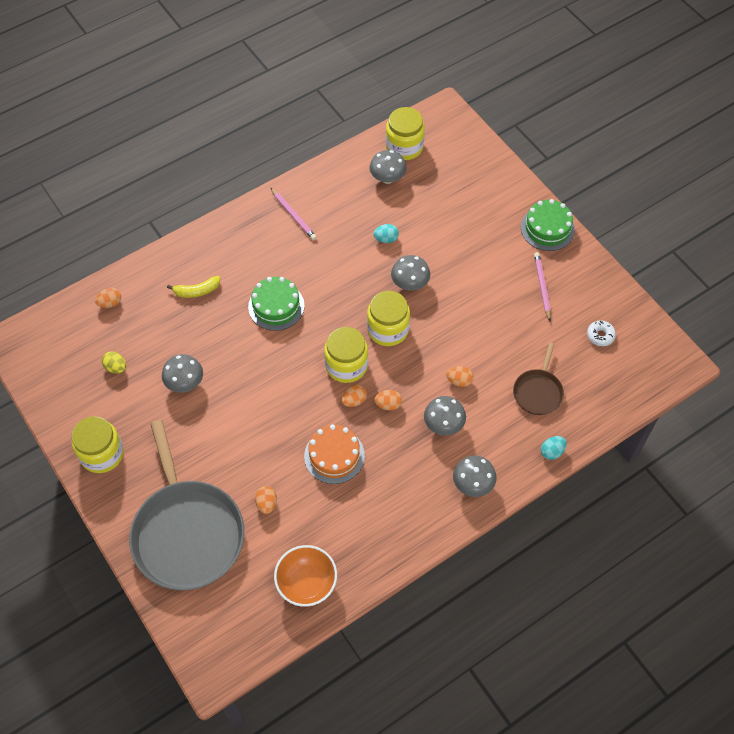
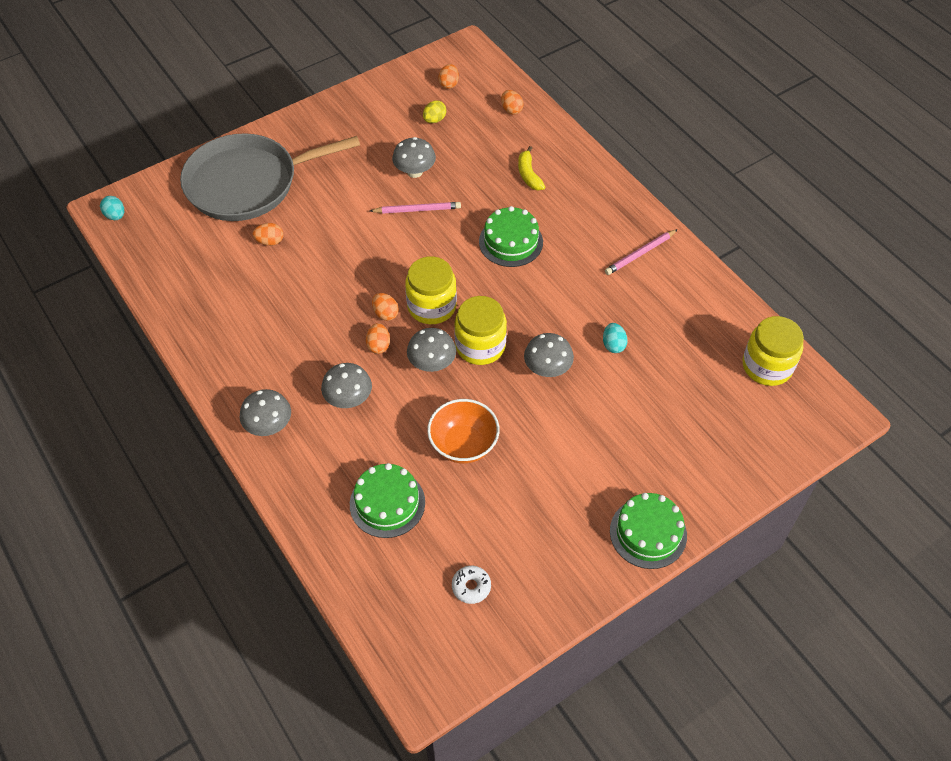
camera: 90 degrees right, 5 degrees down
yellow jar [72,416,124,473] -> none
orange bowl [274,545,337,607] -> orange bowl moved to [427,399,500,463]
orange cake [304,424,365,484] -> none
grey mushroom [369,150,407,184] -> grey mushroom moved to [407,328,456,372]
orange egg [446,366,474,387] -> orange egg moved to [438,64,459,89]
brown pan [513,343,564,415] -> green cake [350,463,425,538]
pink pencil [534,252,551,321] -> pink pencil moved to [370,202,461,214]
turquoise egg [541,436,567,460] -> turquoise egg moved to [100,196,124,220]

